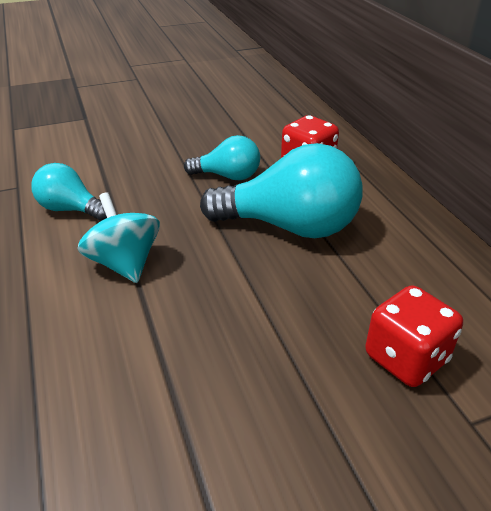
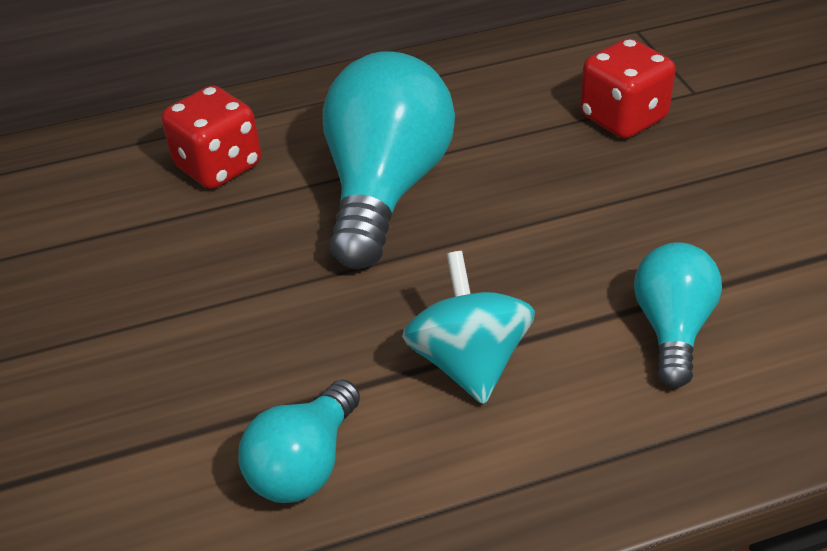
camera: 85 degrees left, 5 degrees up
turquoise spinning top [78,192,160,283] -> turquoise spinning top turned 105 degrees clockwise [402,251,535,404]
turquoise light bulb [184,135,260,180] -> turquoise light bulb moved to [634,242,722,388]

